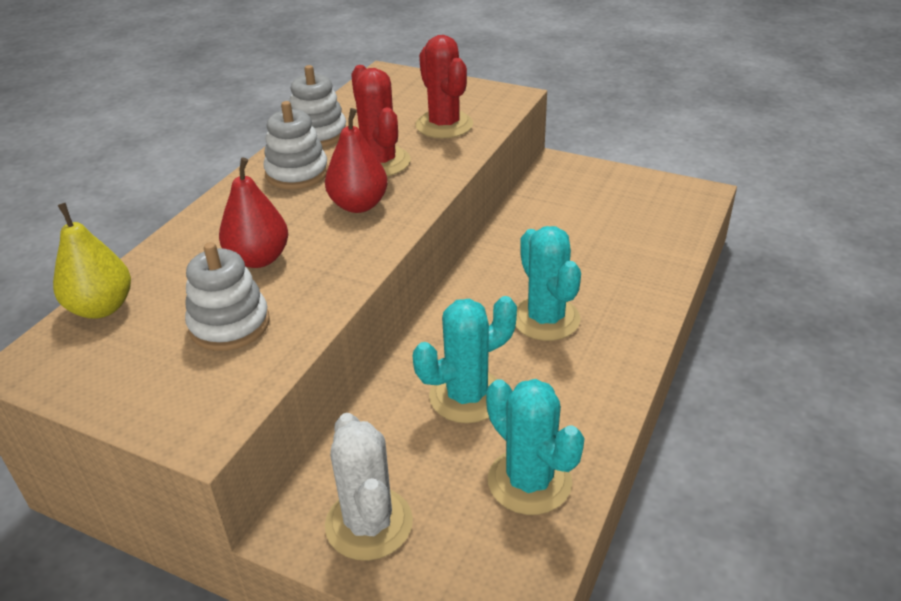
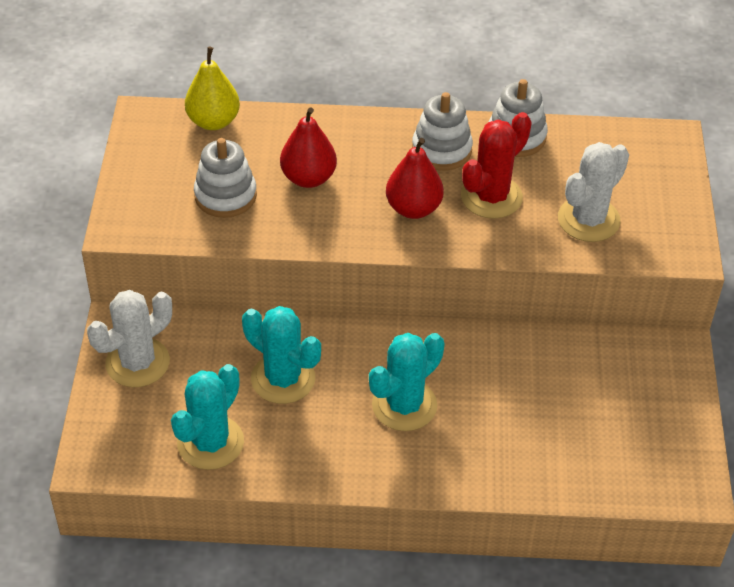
camera: 65 degrees right, 10 degrees up
red cactus [416,35,473,138] -> white cactus [558,142,629,242]

